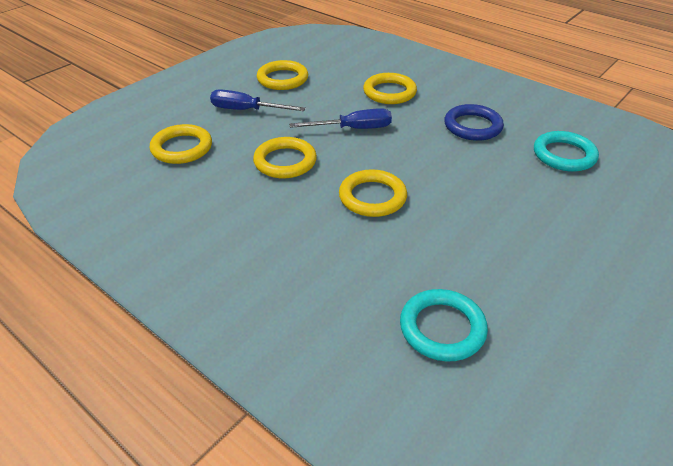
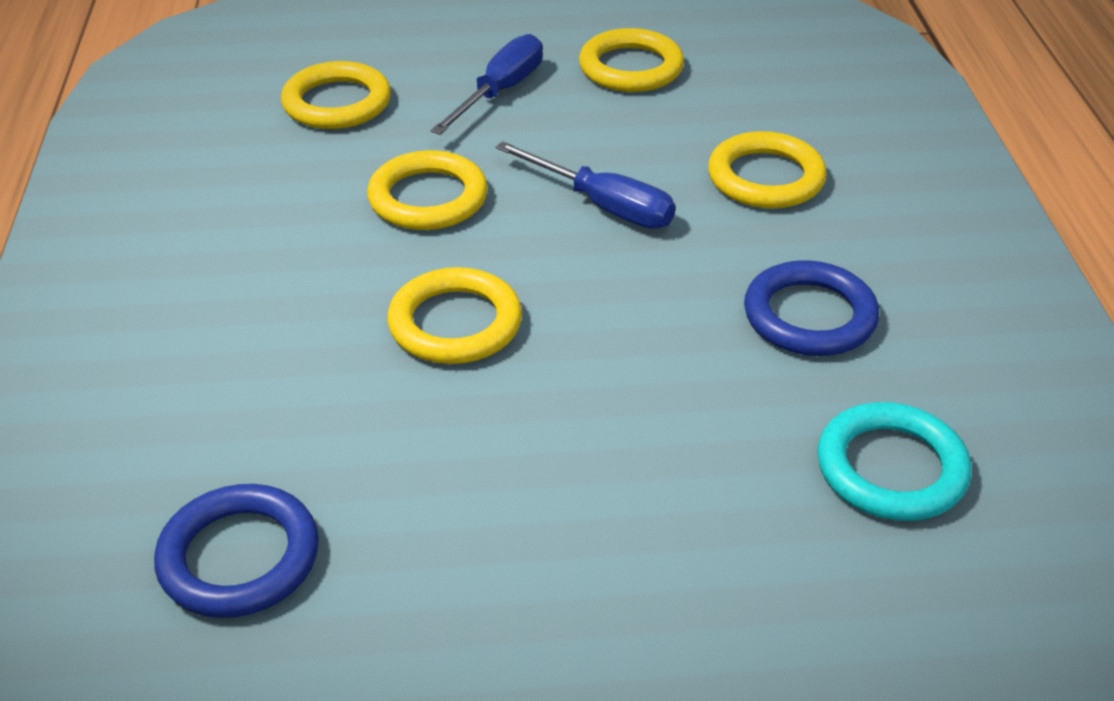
camera: 45 degrees right, 0 degrees up
blue screwdriver [210,89,306,111] -> blue screwdriver turned 60 degrees clockwise [430,34,543,135]
turquoise ring [400,289,488,361] -> blue ring [154,484,319,618]

